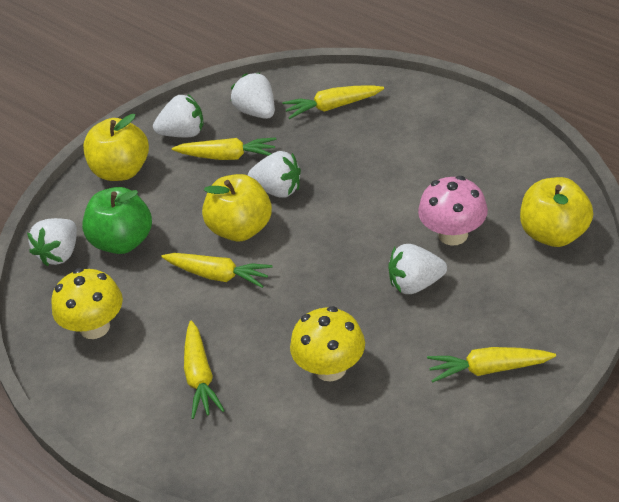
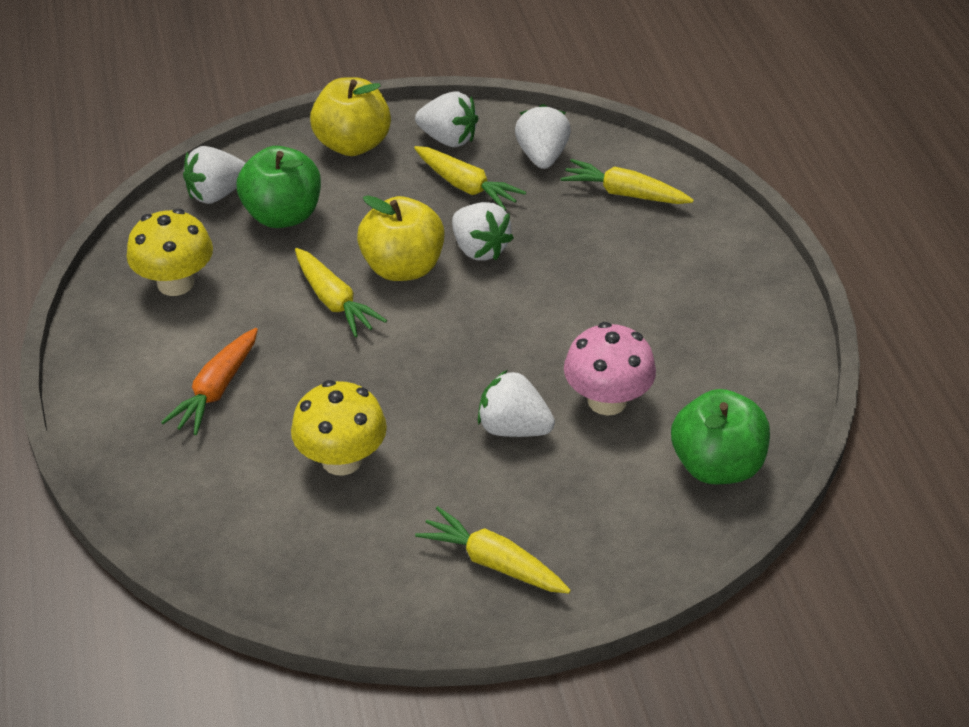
camera: 30 degrees right, 0 degrees up
yellow carrot [184,320,225,419] -> orange carrot [161,328,258,435]
yellow apple [520,177,593,247] -> green apple [671,389,770,484]

